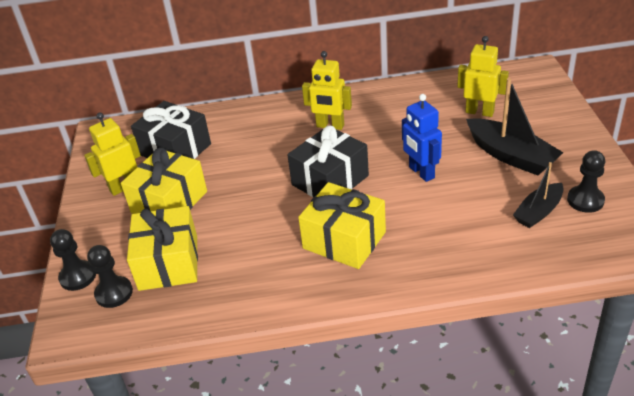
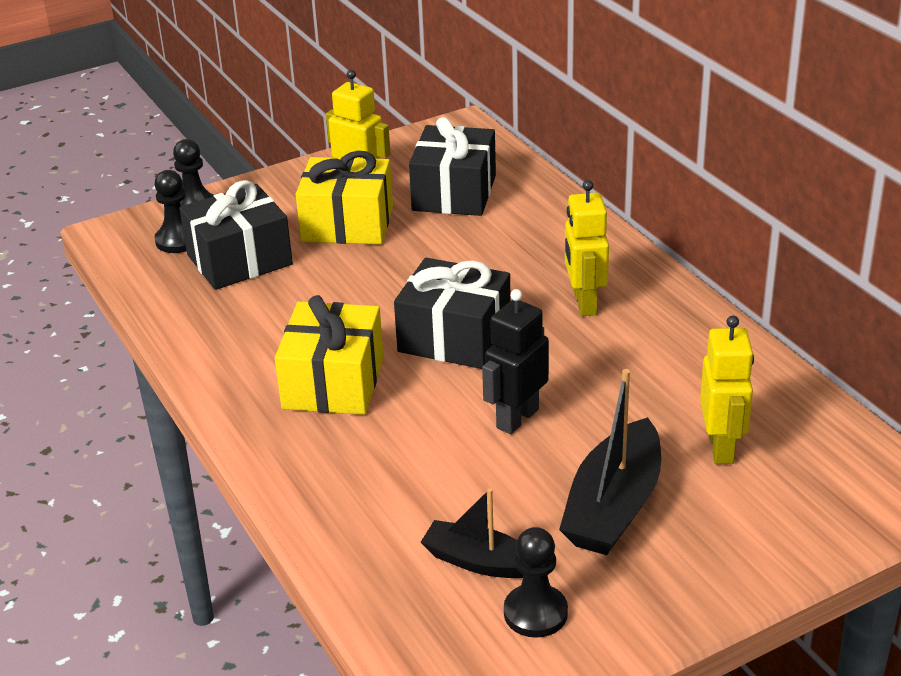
camera: 65 degrees right, 5 degrees down
yellow gift [127,206,198,291] -> black gift [179,180,293,290]
blue robot [402,94,442,182] -> black robot [482,289,549,434]

